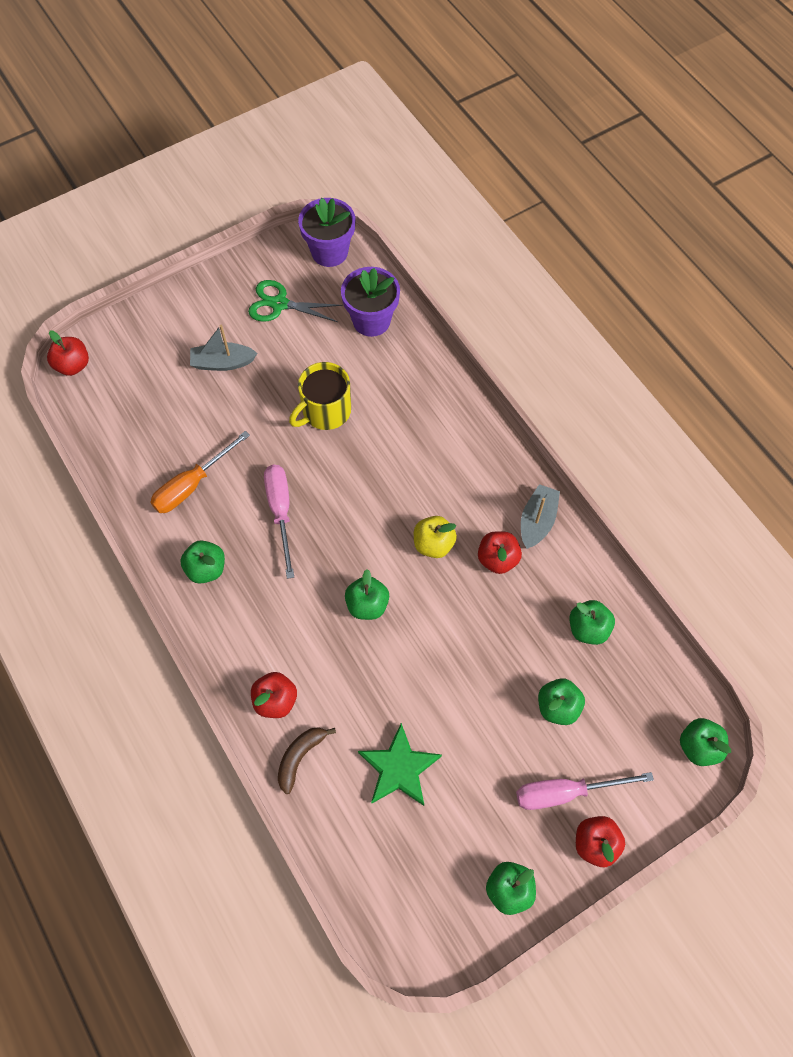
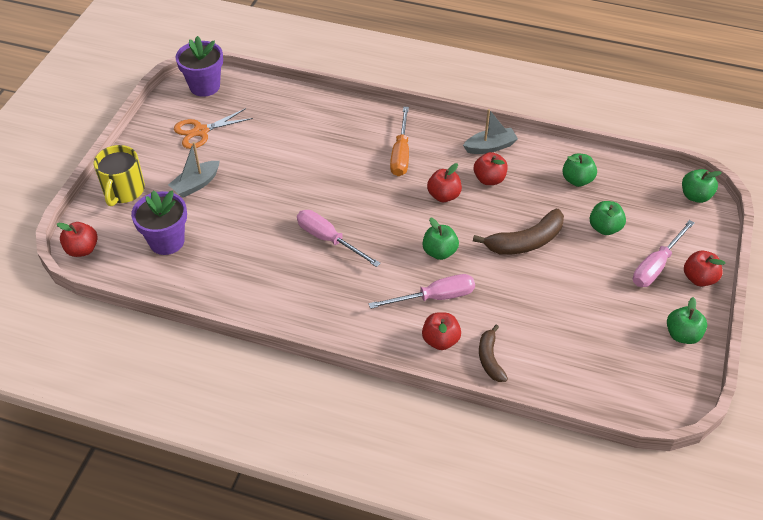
camera: 40 degrees left, 15 degrees down
orange screwdriver [150,431,250,513] -> orange screwdriver moved to [390,107,409,176]
green apple [180,540,225,584] -> none
green scissors [248,280,343,322] -> orange scissors [174,108,253,149]
yellow mug [289,362,351,430] -> yellow mug moved to [94,145,145,206]
purple flower pot [341,267,400,337] -> purple flower pot moved to [131,190,187,255]
green star [358,723,442,806] -> none
yellow apple [414,516,457,558] -> red apple [427,163,462,202]
grey boat [521,484,560,549] -> grey boat turned 90 degrees clockwise [463,109,518,154]
none -> pink screwdriver [369,274,475,309]
none -> brown banana [473,209,564,255]

